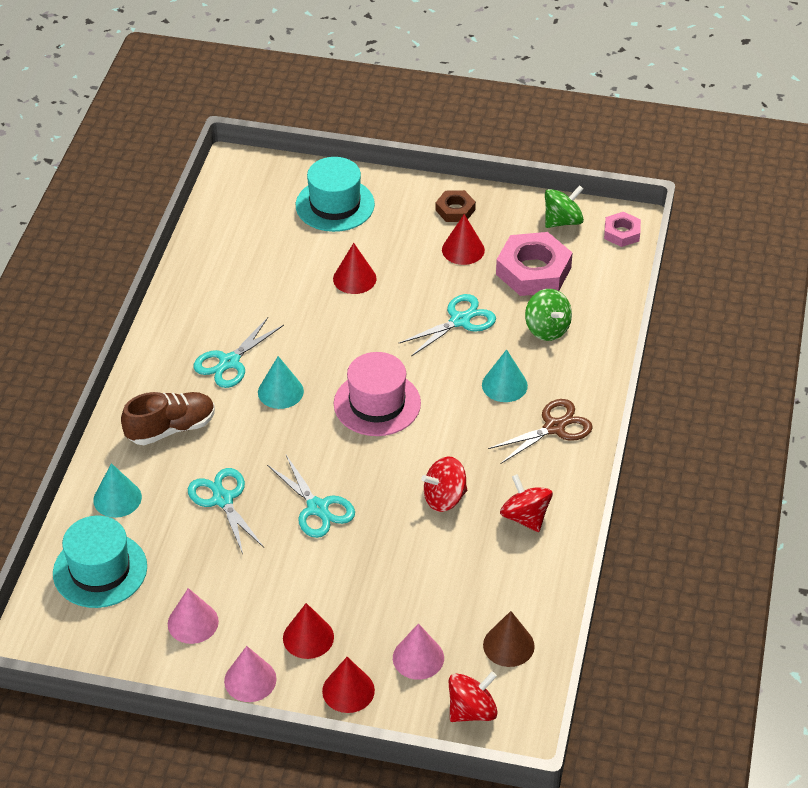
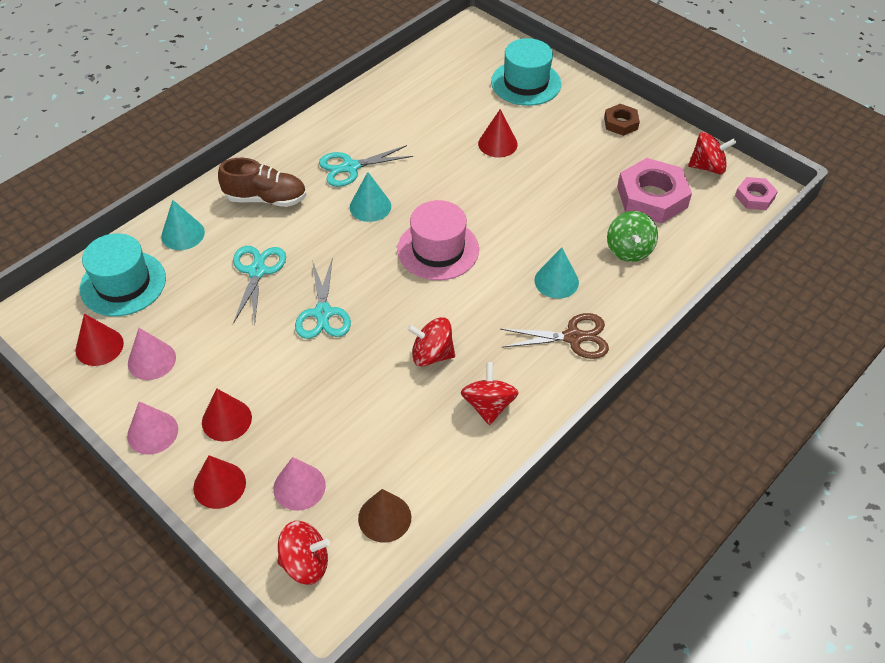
camera: 30 degrees right, 5 degrees up
turquoise scissors [398,294,496,357] -> none
red cone [442,214,485,265] -> red cone moved to [75,314,124,366]
green spinning top [545,185,584,228] -> red spinning top [688,132,736,174]

